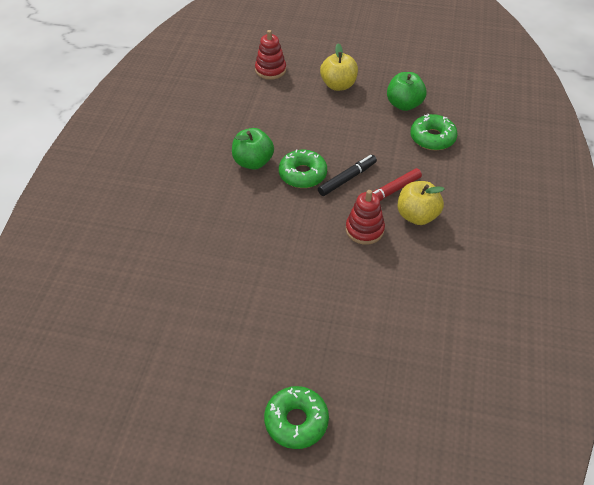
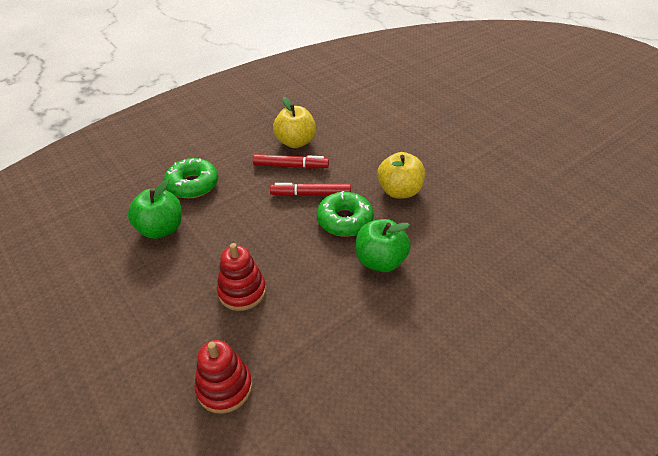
camera: 140 degrees left, 5 degrees down
green donut [264,386,329,449] -> none
black marker [318,155,377,196] -> red marker [270,183,351,196]
yellow apple [320,43,358,91] -> yellow apple moved to [377,152,425,198]
red stacking toy [346,190,385,245] -> red stacking toy moved to [217,243,266,311]

